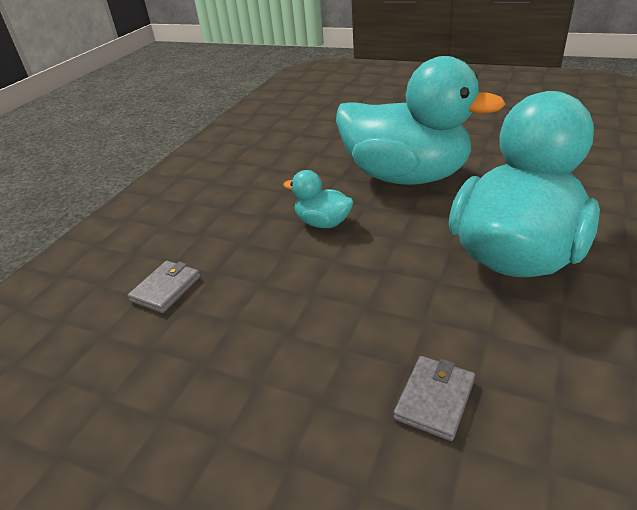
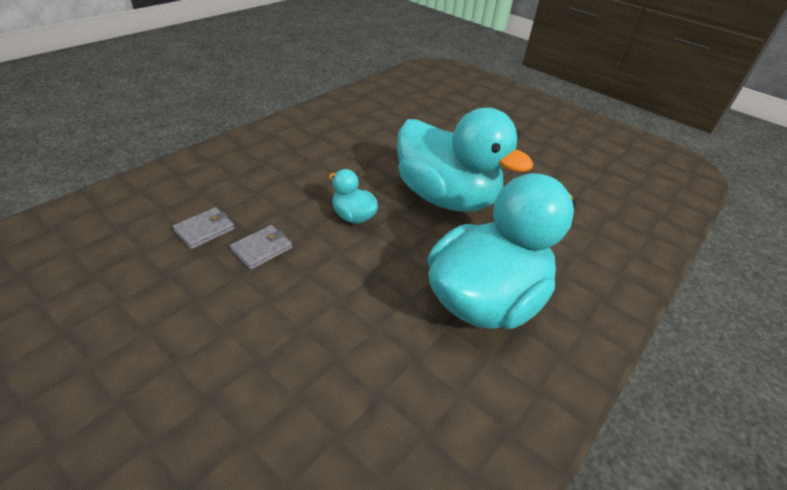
camera: 10 degrees right, 5 degrees up
grey wallet [394,356,475,441] -> grey wallet moved to [230,225,292,270]

